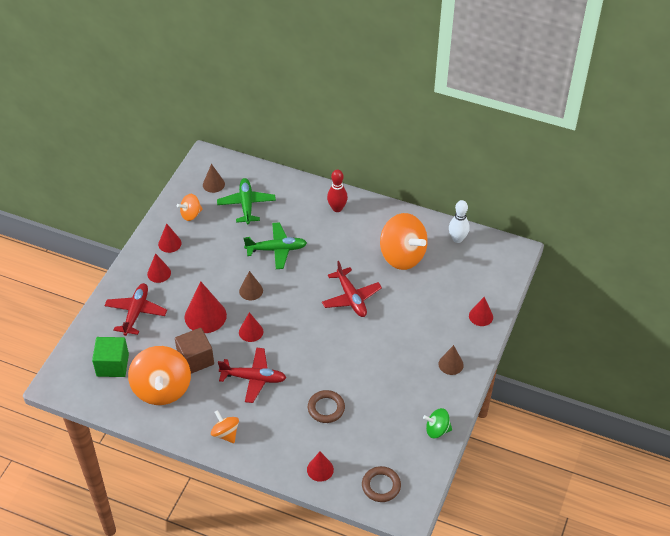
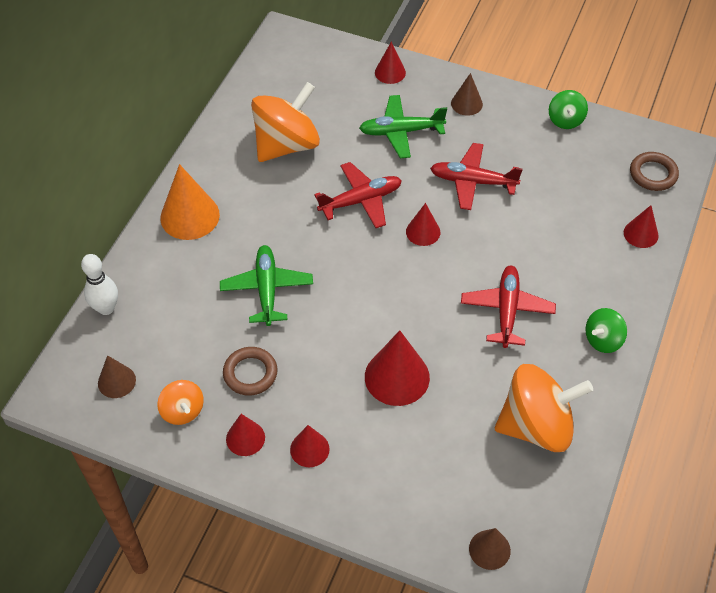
camera: 90 degrees left, 5 degrees up
green cube [92,337,129,377] -> none
red plane [105,283,167,336] -> red plane moved to [430,143,523,210]
brown cube [175,328,214,374] -> none
orange spinning top [211,410,239,443] -> green spinning top [585,308,627,353]
green plane [217,178,276,224] -> green plane moved to [359,95,447,158]
brown cone [239,271,263,300] -> brown cone moved to [469,528,511,570]
red cone [239,312,263,342] -> red cone moved to [406,203,440,246]
brown ring [308,390,345,423] -> brown ring moved to [223,347,278,396]
red bowling pin [327,169,348,212] -> orange cone [160,164,220,240]
white bowling pin [449,200,470,243] -> white bowling pin moved to [81,254,118,315]

